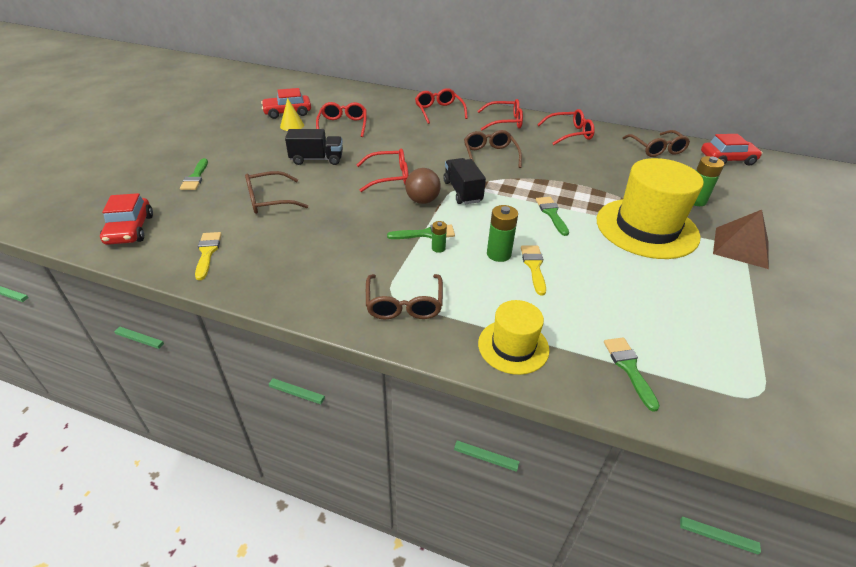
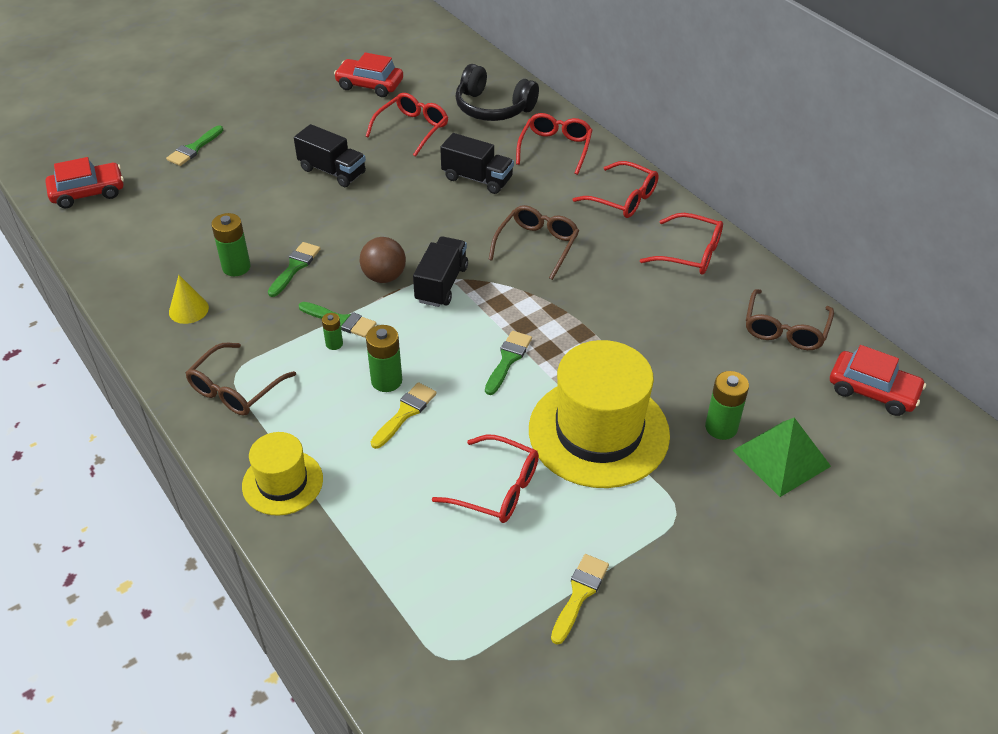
camera: 35 degrees right, 5 degrees up
red car [100,193,153,245] -> red car turned 135 degrees counterclockwise [45,157,124,208]
yellow brush [195,232,222,280] -> yellow brush moved to [551,554,609,644]
brown glasses [245,171,308,214] -> none
yellow cone [280,98,304,131] -> yellow cone moved to [169,275,209,324]
red glasses [357,149,409,192] -> red glasses moved to [432,435,539,523]
green brush [604,337,660,412] -> green brush moved to [268,242,320,297]
brown pyramid [713,210,769,269] -> none
none -> green battery [211,213,251,276]
none -> black truck [440,133,514,194]
none -> black headphones [455,64,539,121]
none -> green pyramid [732,418,831,497]

